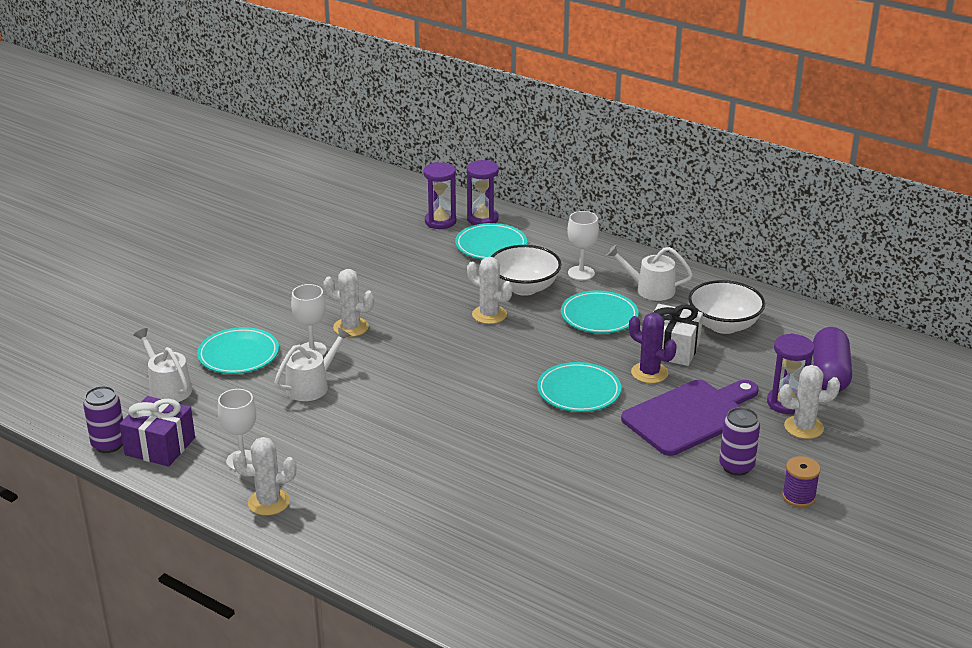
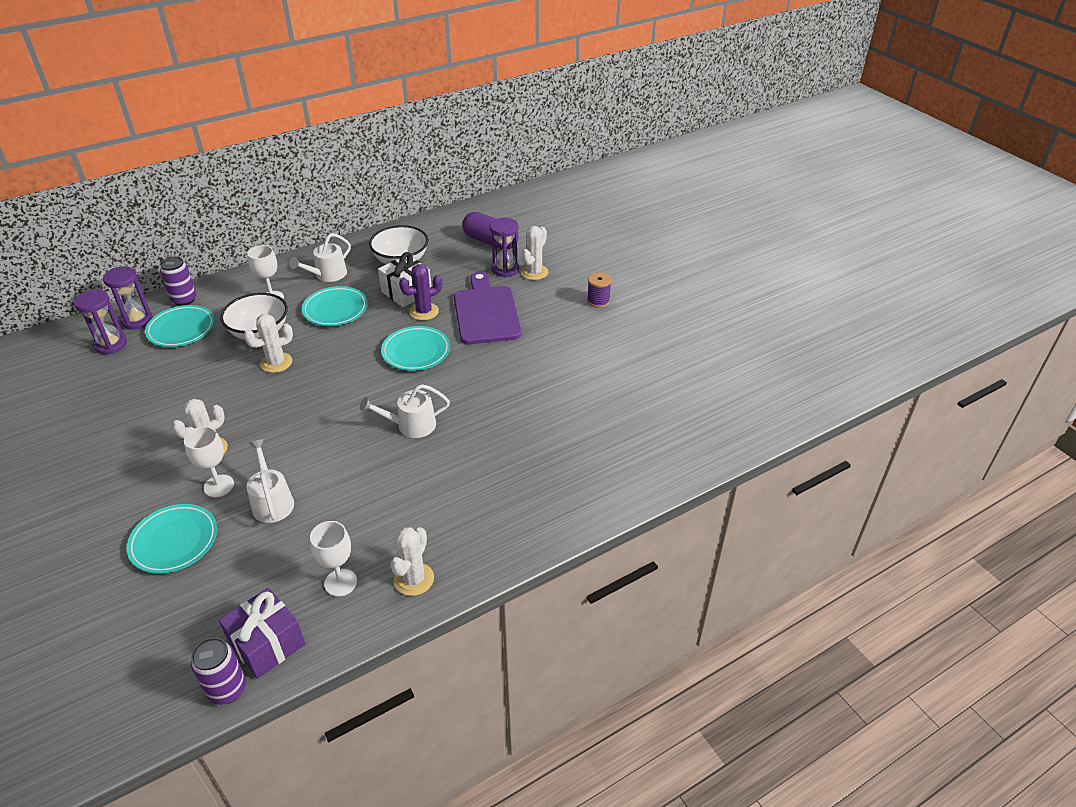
camera: 65 degrees left, 10 degrees up
white watering can [134,328,192,402] -> white watering can moved to [360,384,450,438]
purple can [719,407,760,476] -> purple can moved to [160,256,196,306]

